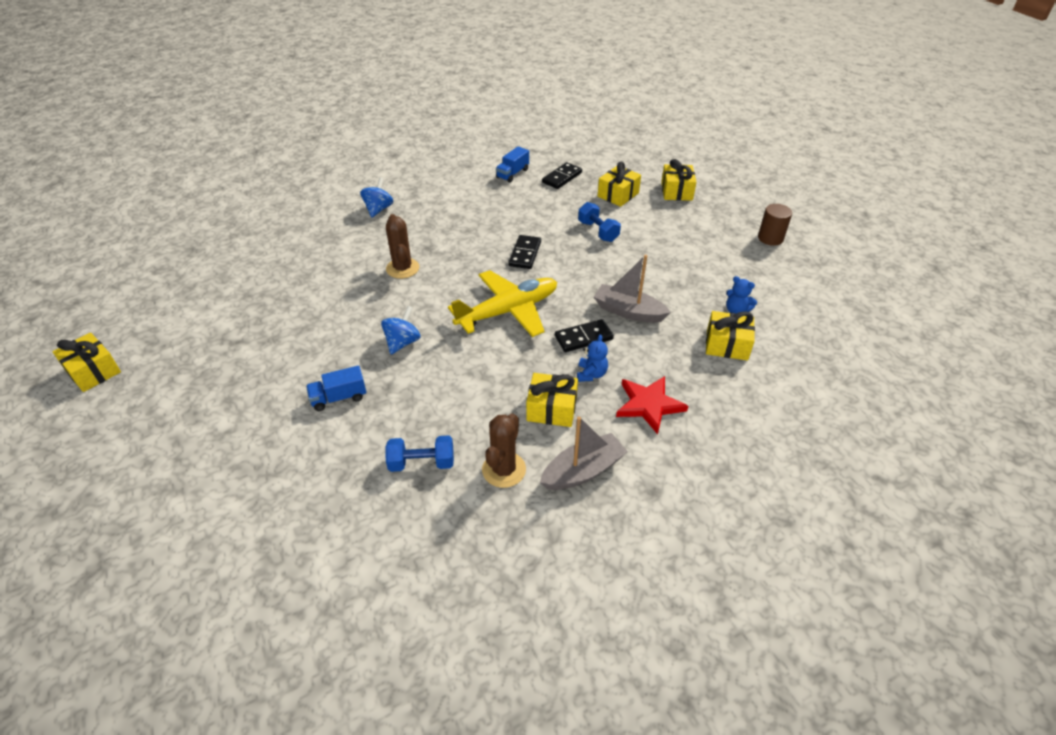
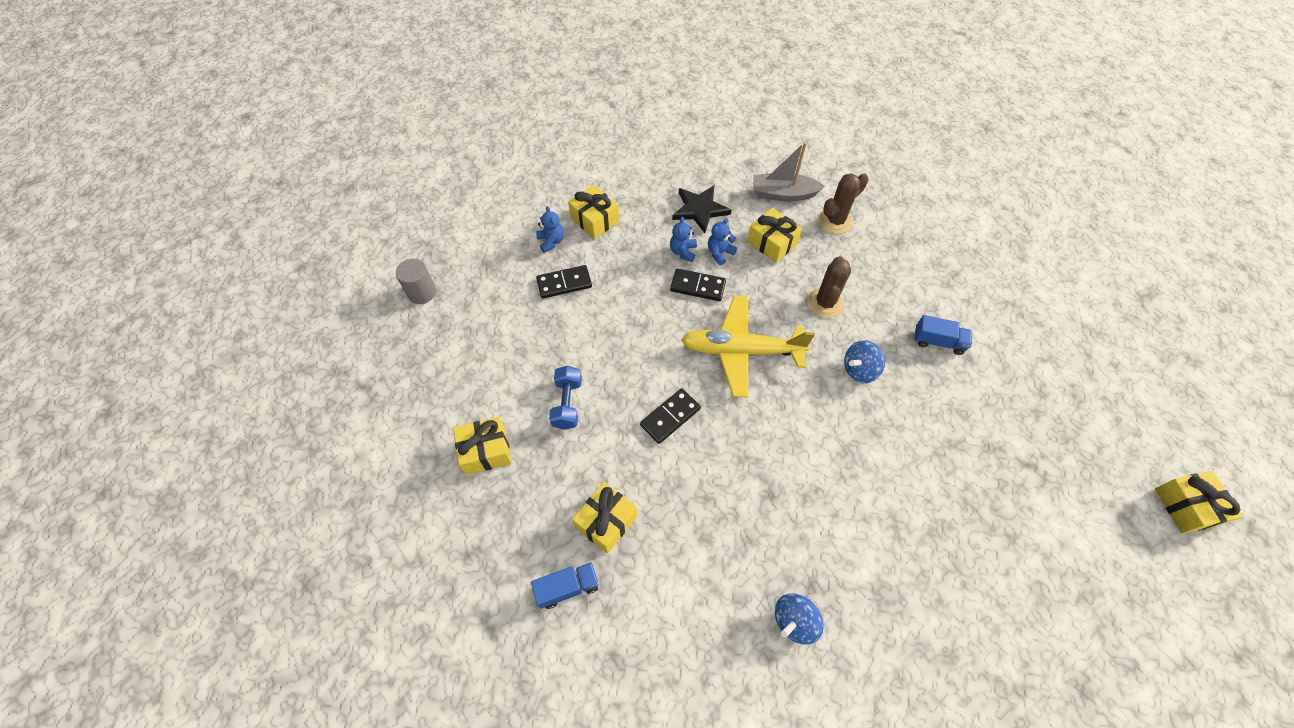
camera: 145 degrees left, 15 degrees up
brown cactus [386,214,419,279] -> brown cactus moved to [807,256,851,318]
blue dumbbell [386,435,454,472] -> none
black domino [542,162,582,189] -> black domino moved to [536,265,592,299]
grey boat [594,255,671,323] -> none
red star [616,376,688,434] -> black star [672,185,731,233]
yellow gift [661,159,696,201] -> yellow gift moved to [572,482,637,554]
brown cylinder [758,204,792,246] -> grey cylinder [396,259,436,304]
none -> blue teddy bear [670,217,697,262]

